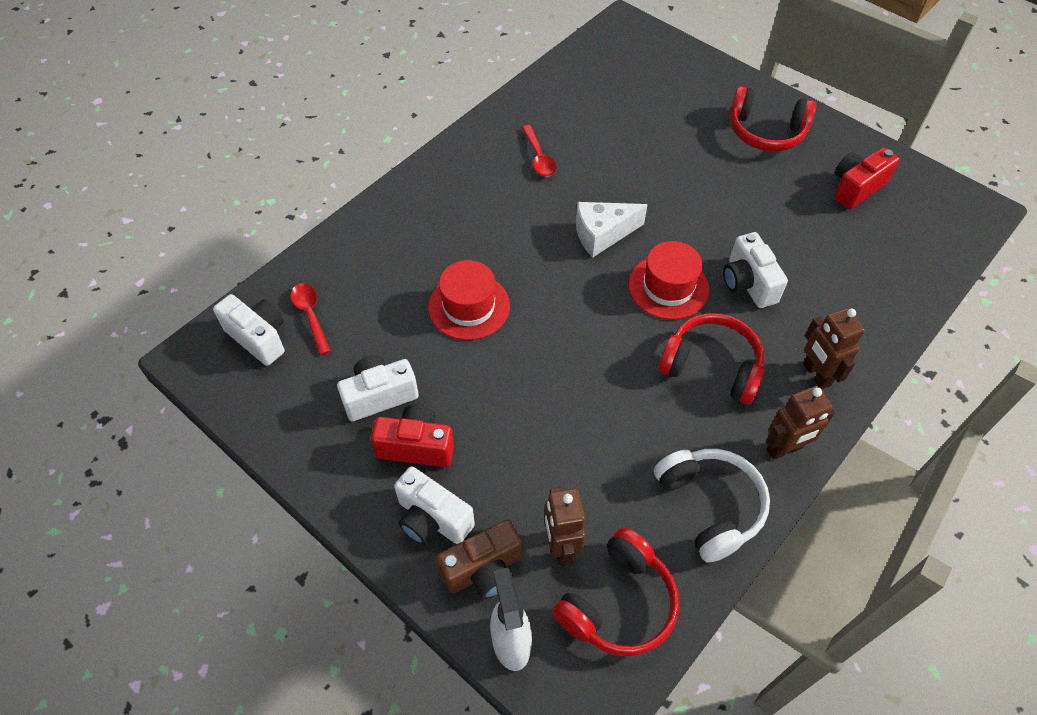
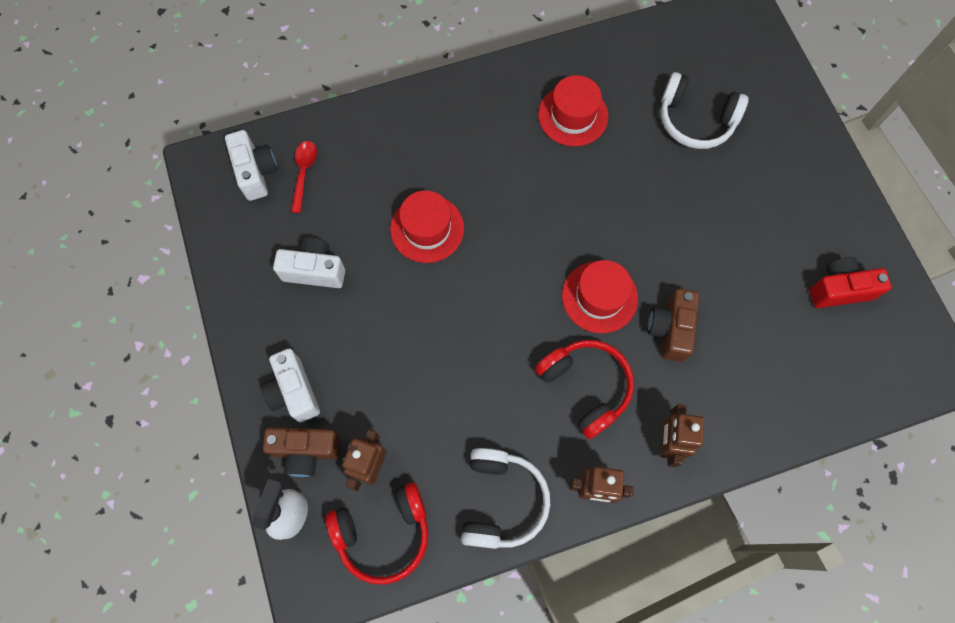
camera: 30 degrees right, 15 degrees up
red camera [371,405,454,467] -> none
red spoon [522,125,557,177] -> red hat [538,75,609,146]
white cheese [576,202,648,257] -> none
white camera [723,232,788,308] -> brown camera [648,289,699,362]
red headphones [730,86,816,152] -> none
none -> white headphones [661,72,749,149]

